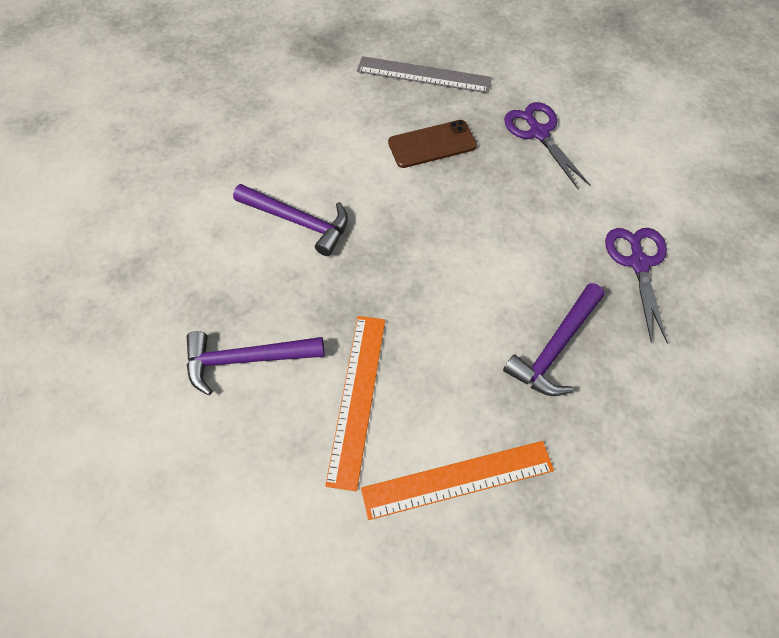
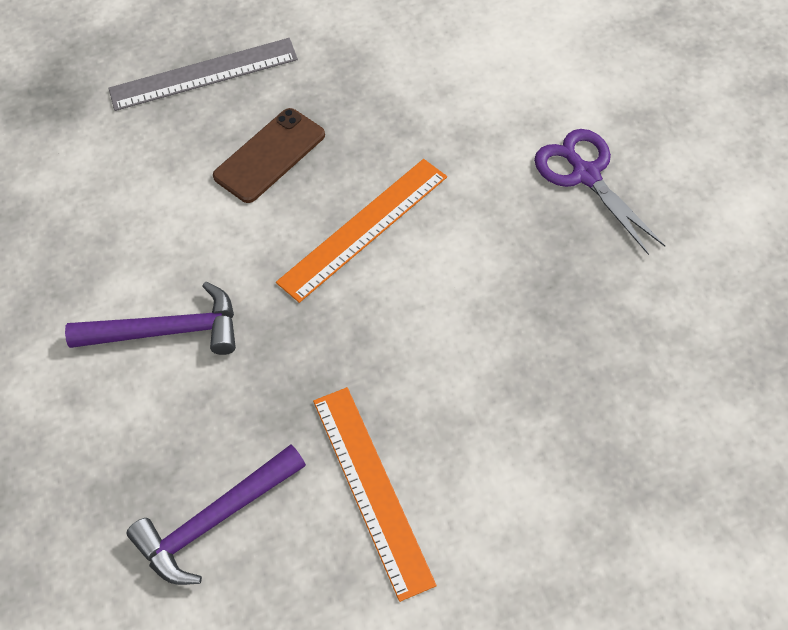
camera: 25 degrees left, 5 degrees down
orange ruler [361,441,554,520] -> orange ruler moved to [276,159,447,303]
purple hammer [503,283,605,396] -> none
purple scissors [504,102,590,189] -> none

